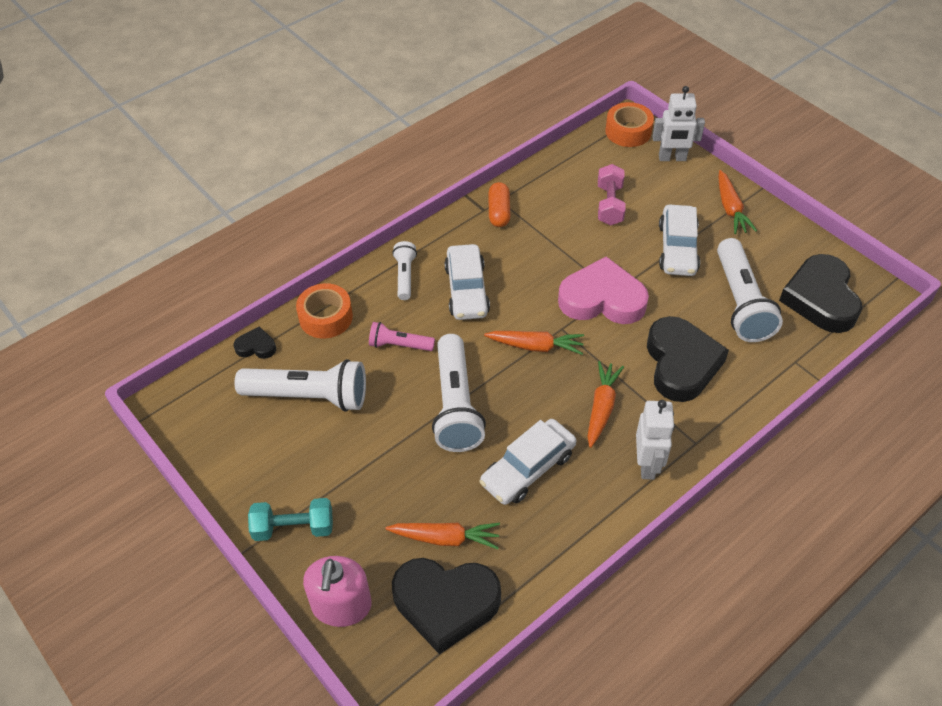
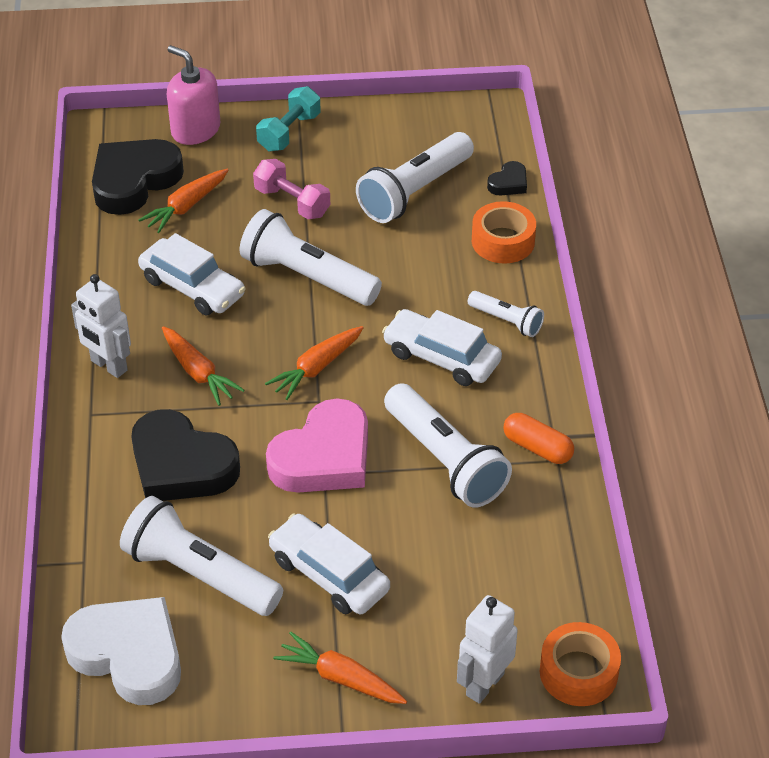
camera: 125 degrees right, 5 degrees down
pink flashlight [369,322,435,351] -> none
white car [480,419,576,505] -> white car turned 135 degrees clockwise [138,233,246,315]
pink dumbbell [598,164,626,226] -> pink dumbbell moved to [253,159,330,219]
black heart [779,254,862,333] -> white heart [61,597,181,705]
none -> white flashlight [384,383,512,508]

